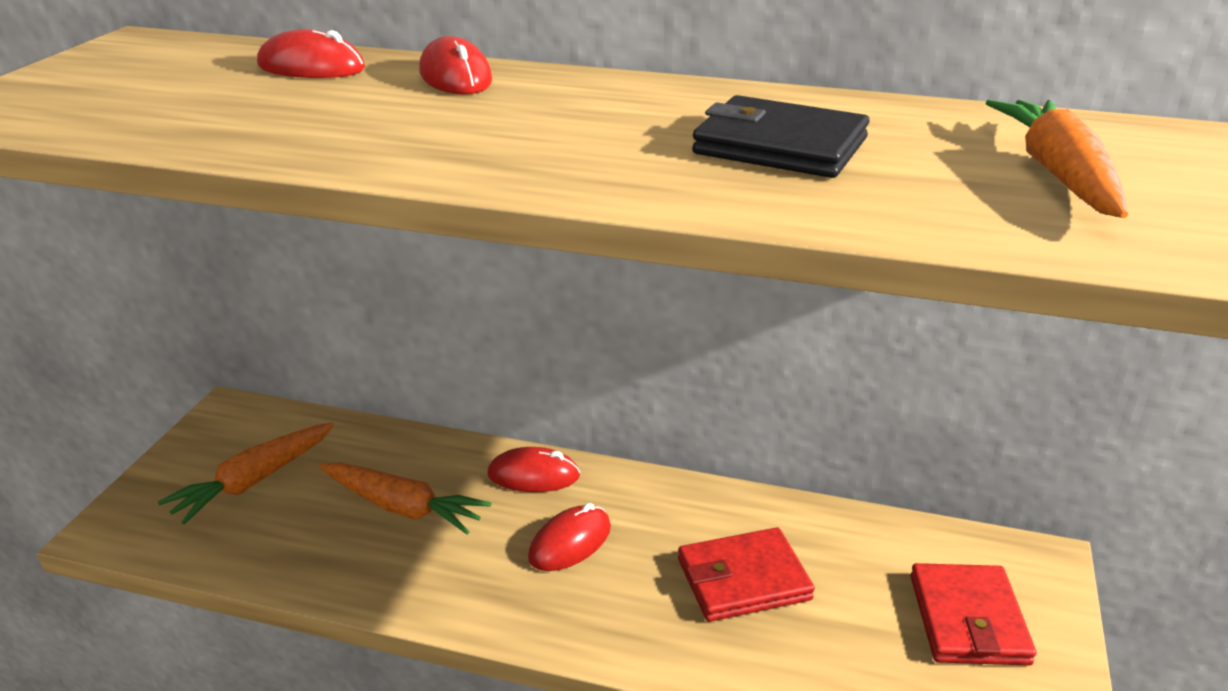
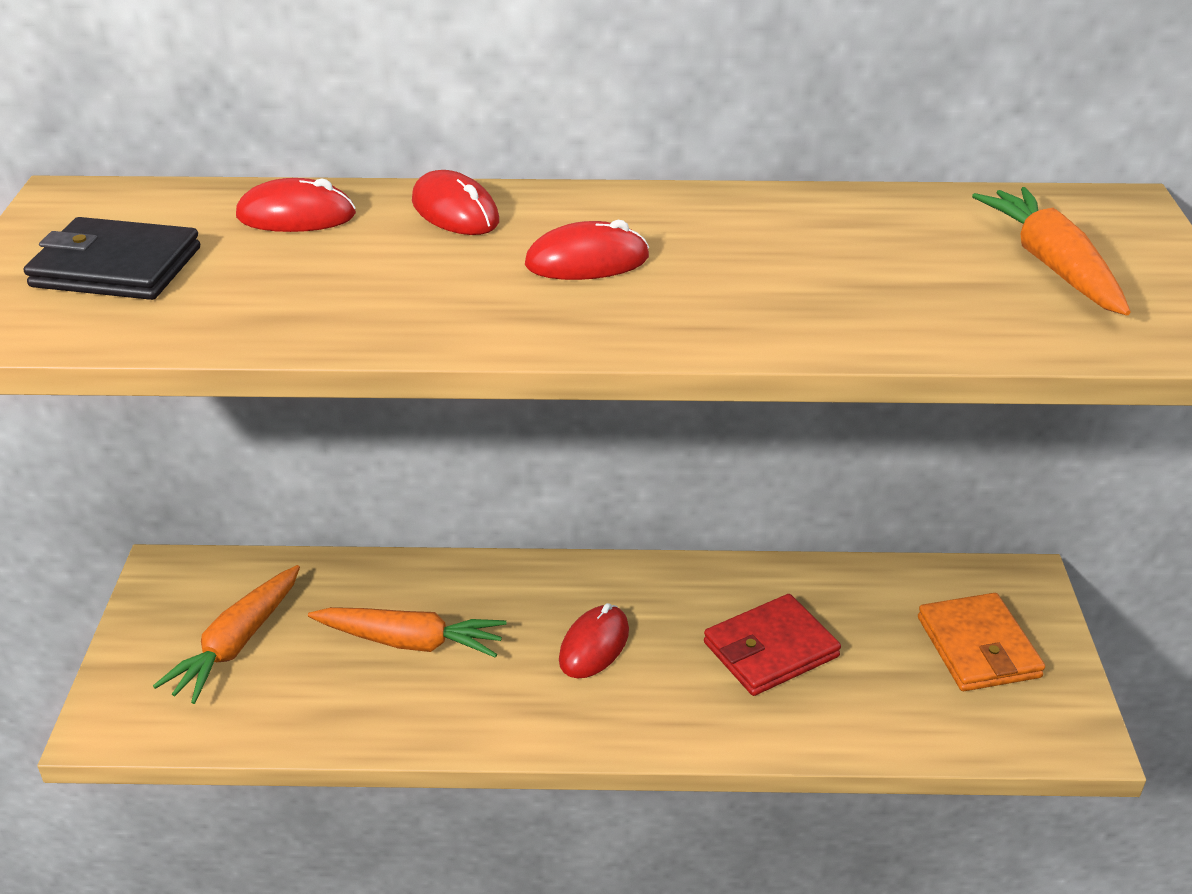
camera: 15 degrees left, 5 degrees up
red mouse [487,447,580,492] -> red mouse moved to [525,220,650,280]
black wallet [692,95,869,178] -> black wallet moved to [24,217,200,300]
red wallet [910,563,1036,665] -> orange wallet [918,593,1045,691]

